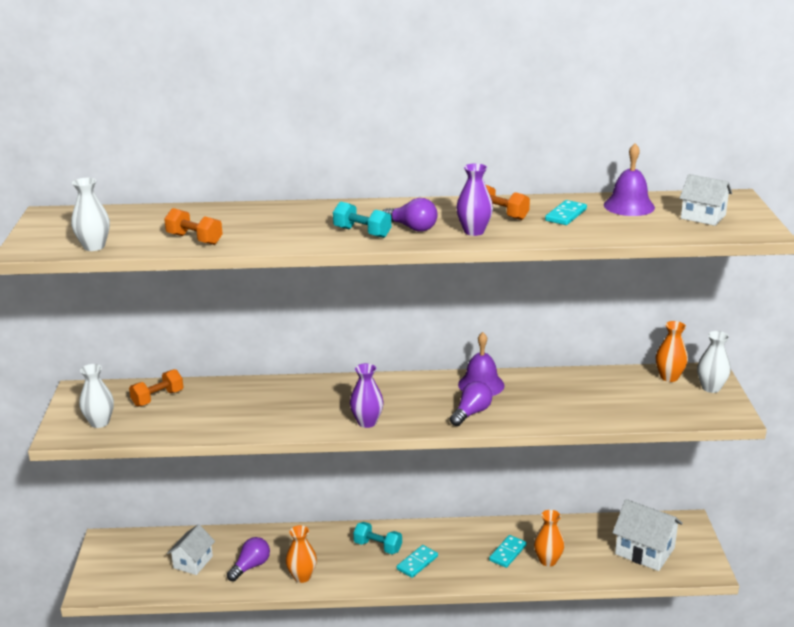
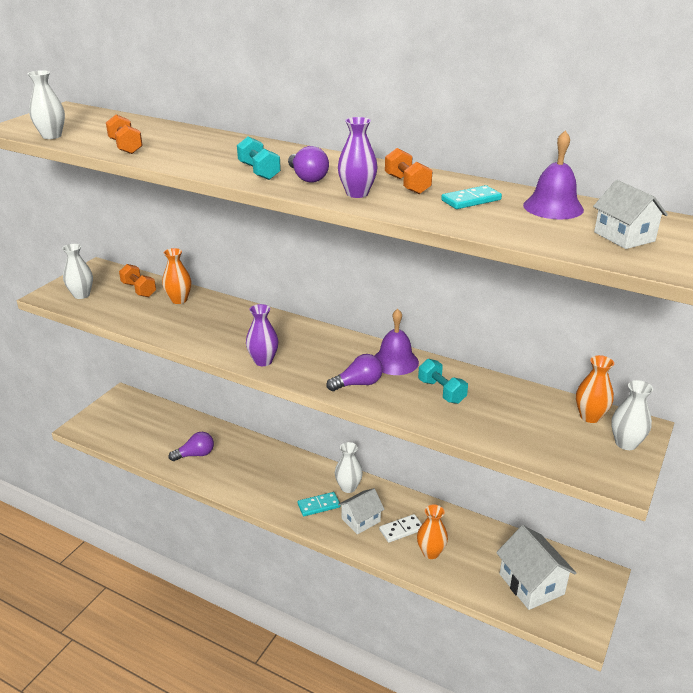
camera: 30 degrees right, 5 degrees up
orange dumbbell [129,369,183,407] -> orange dumbbell turned 60 degrees clockwise [119,264,156,297]
white house [167,524,215,575] -> white house moved to [338,488,385,535]
orange vase [286,525,317,583] -> orange vase moved to [162,248,191,304]
turquoise dumbbell [353,522,402,554] -> turquoise dumbbell moved to [418,359,468,404]
turquoise domino [489,535,527,568] -> white domino [379,514,422,543]
none -> white vase [335,442,363,493]

